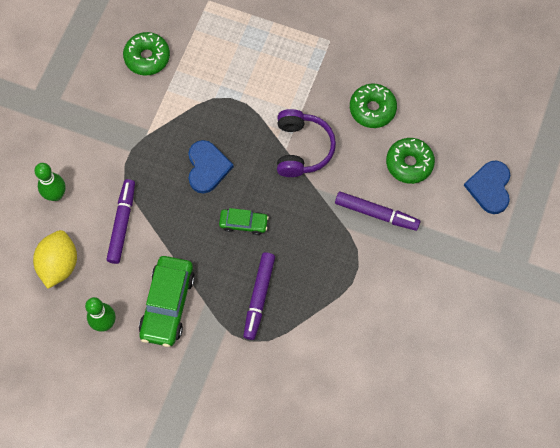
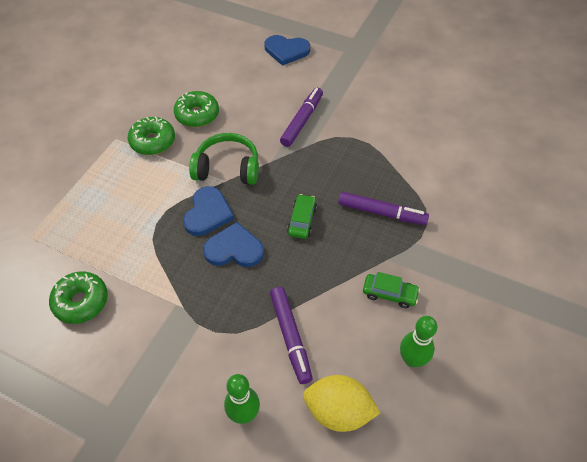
camera: 85 degrees left, 15 degrees down
purple marker [106,179,135,264] -> purple marker turned 120 degrees counterclockwise [270,287,313,384]
green car [139,256,195,347] -> green car [363,272,420,308], size x0.55
purple headphones [277,109,336,177] -> green headphones [189,133,259,185]
green donut [386,138,435,184] -> green donut moved to [128,117,175,155]
none -> blue heart [183,186,234,236]

